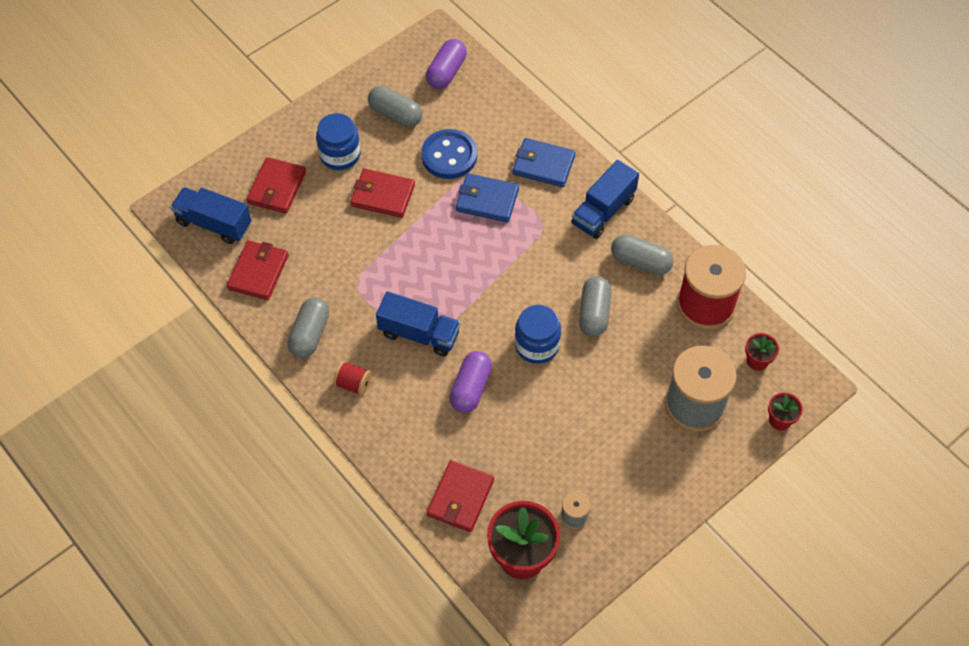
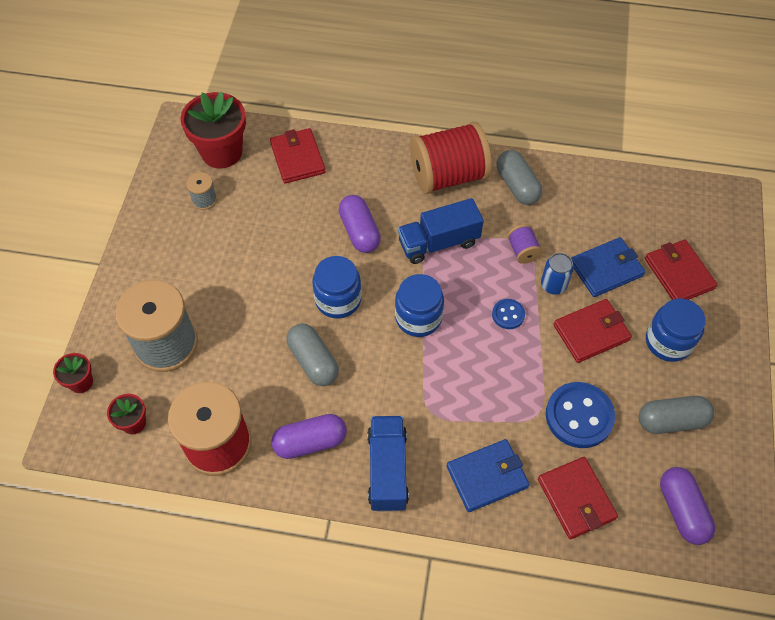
camera: 140 degrees right, 0 degrees up
blue truck [170,187,251,244] -> none
red wallet [227,240,289,300] -> red wallet moved to [538,457,618,539]
red spool [333,361,372,396] -> red spool [410,122,492,194], size x2.28
blue wallet [456,173,519,222] -> blue wallet moved to [571,237,645,297]
grey capsule [611,234,674,275] -> purple capsule [271,414,347,459]
none -> blue jar [395,274,444,337]
none -> blue button [492,299,525,329]
none -> purple spool [507,224,543,264]
none -> blue can [541,253,574,294]

